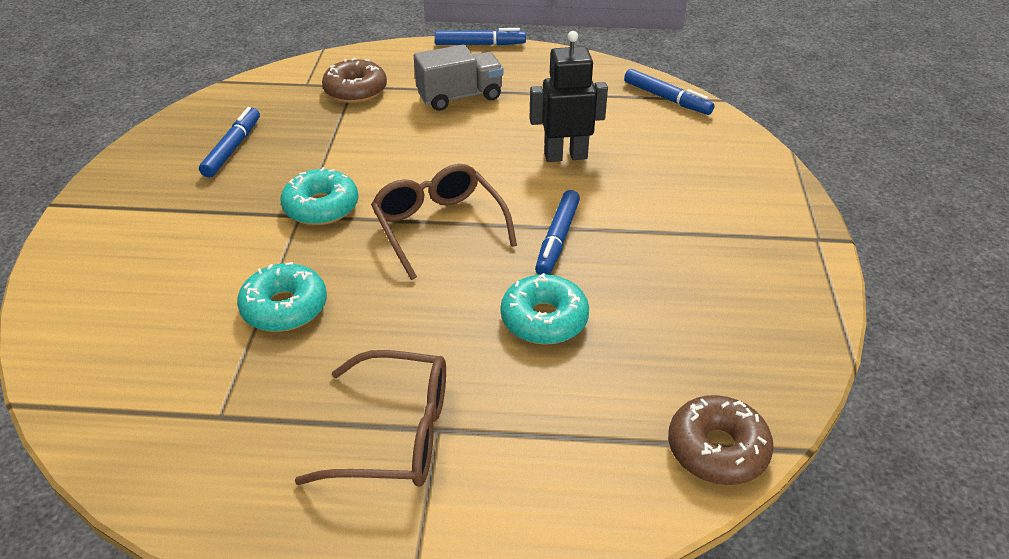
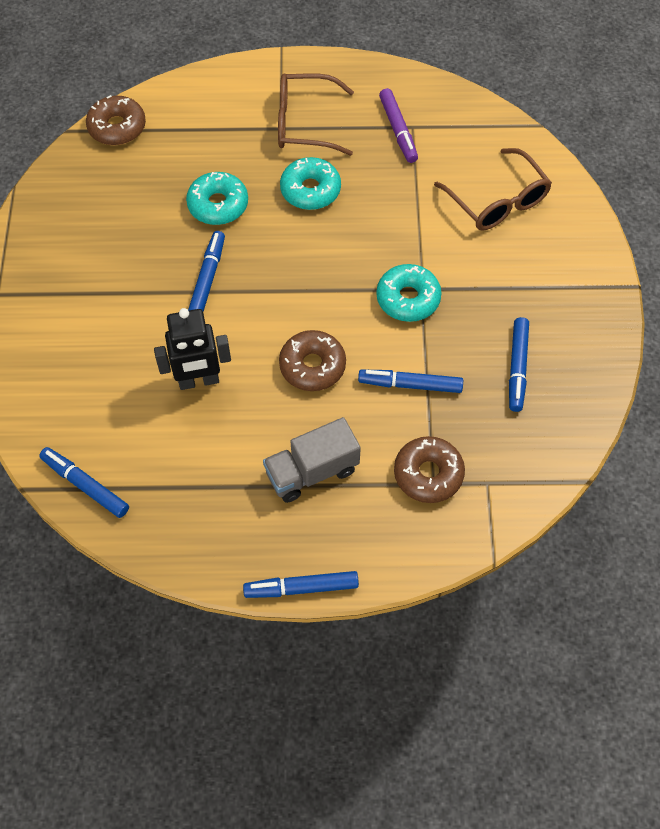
camera: 175 degrees right, 20 degrees up
turquoise donut [237,262,327,332] -> turquoise donut moved to [280,157,341,210]
brown glasses [371,164,517,280] -> brown glasses moved to [434,148,552,230]
none -> brown donut [279,330,346,391]
none -> blue marker [358,369,463,393]
none -> purple marker [379,88,418,163]

